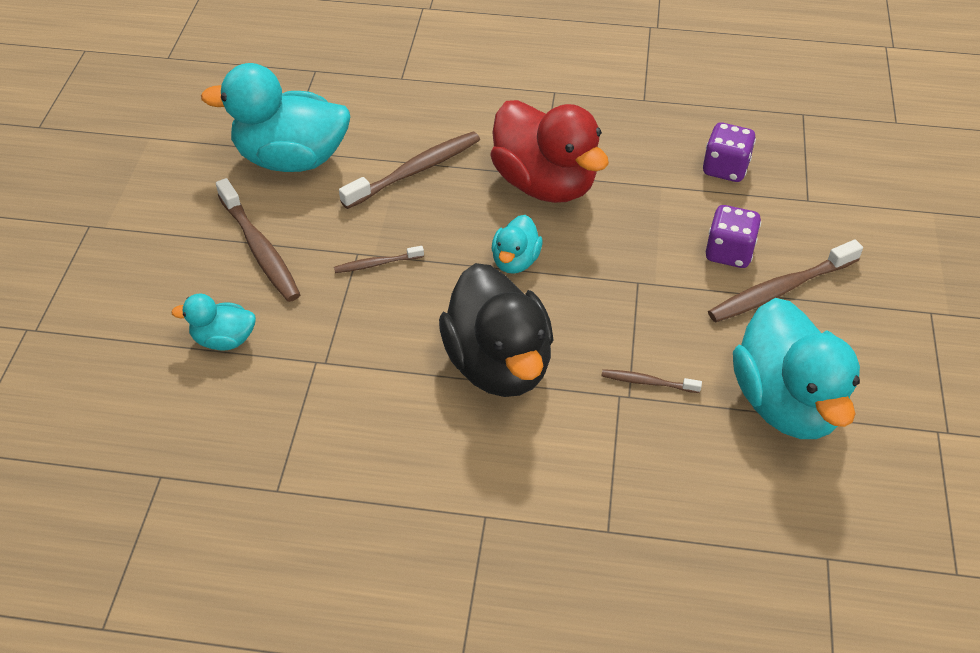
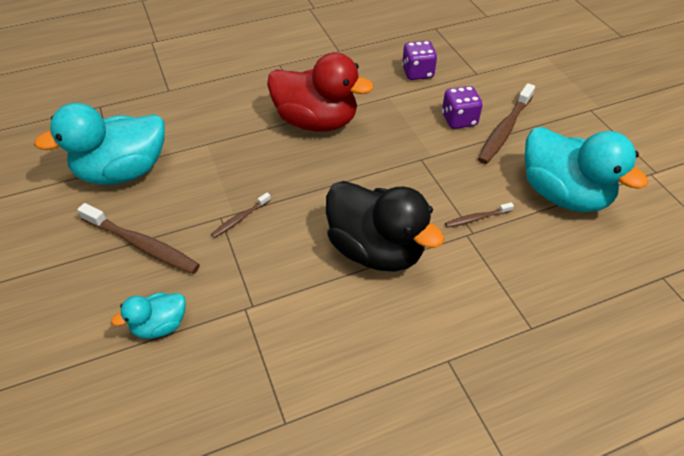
camera: 30 degrees left, 0 degrees up
brown toothbrush [339,132,480,209] -> none
turquoise duck [492,215,543,274] -> none

